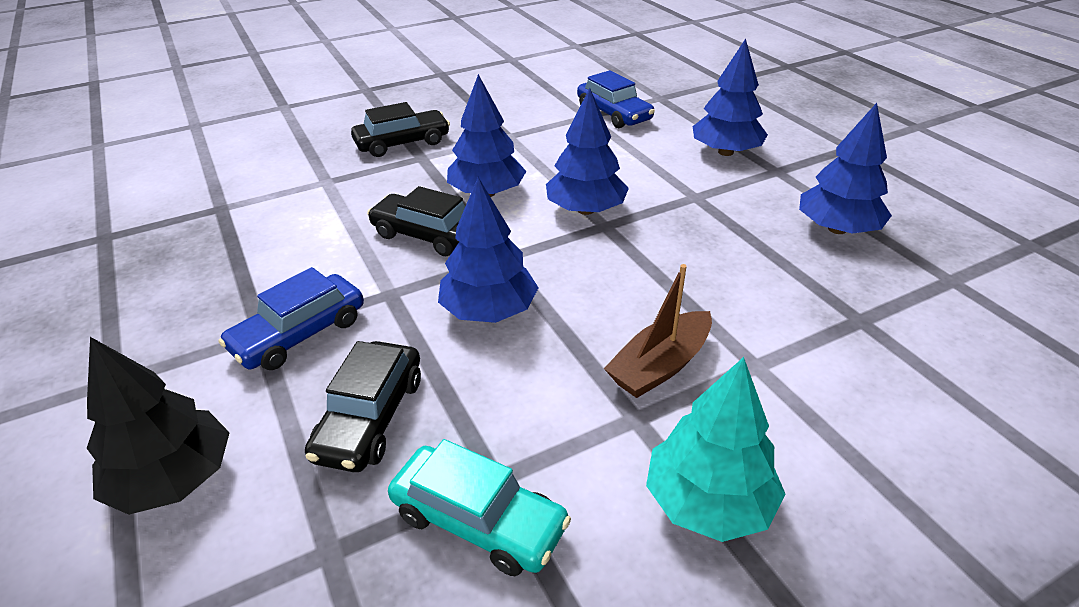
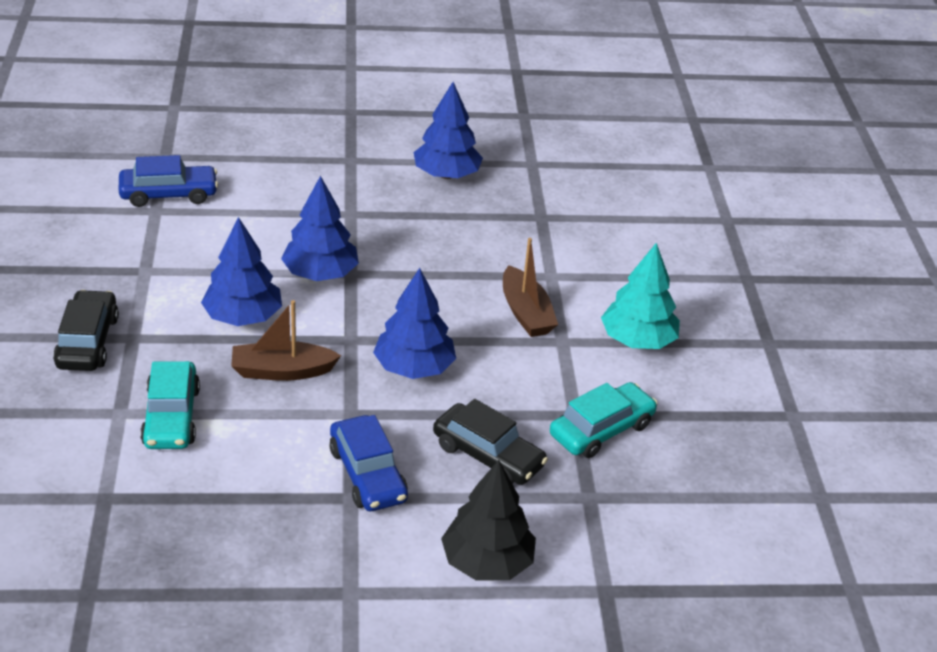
camera: 70 degrees left, 0 degrees up
black car [367,186,465,256] -> brown boat [231,300,341,381]
blue tree [693,38,768,156] -> none
none -> turquoise car [140,361,200,449]

